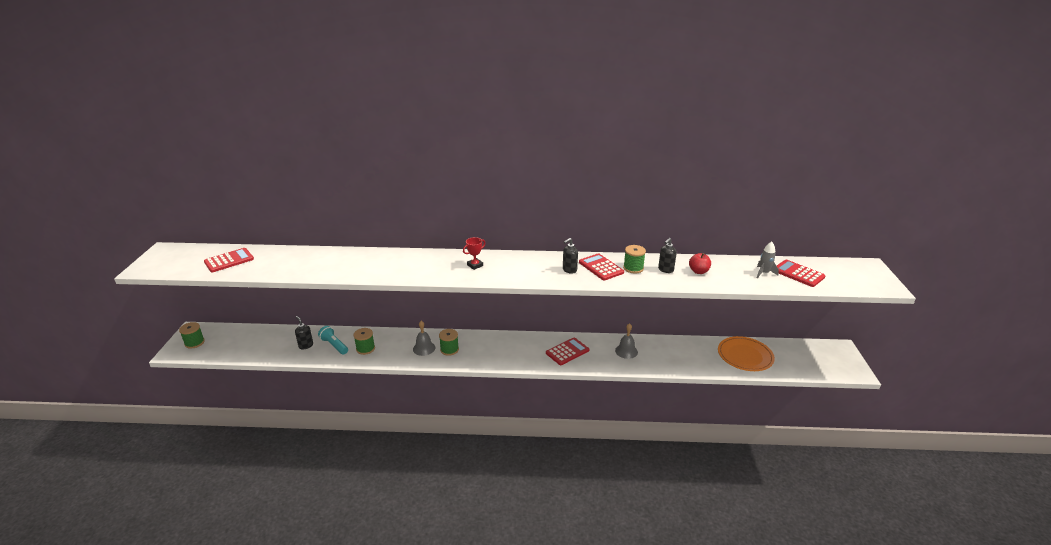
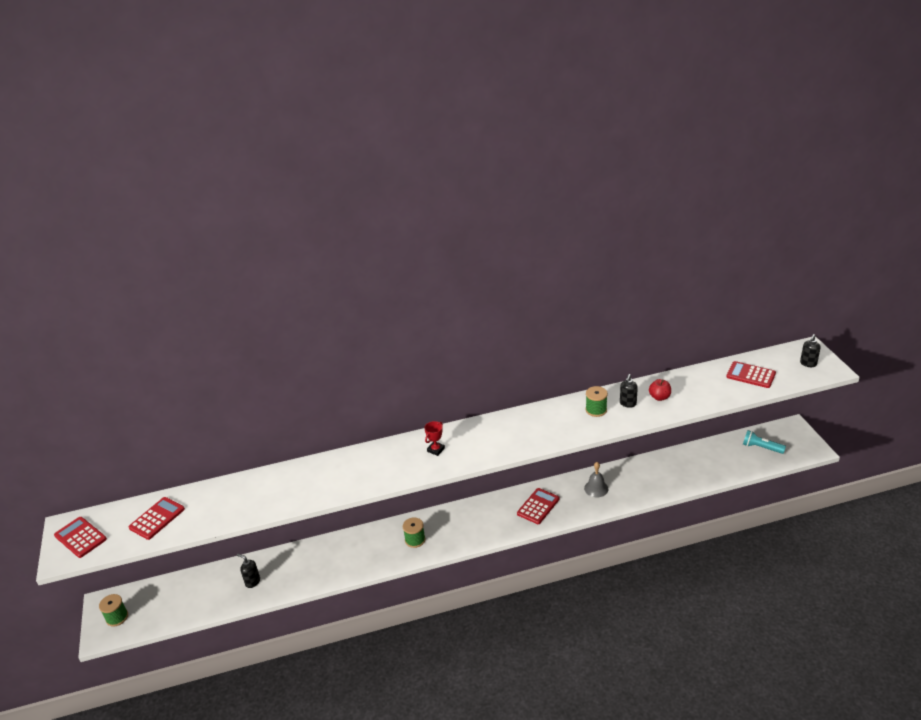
camera: 15 degrees left, 5 degrees up
turquoise flashlight [318,326,348,355] -> turquoise flashlight moved to [743,430,786,454]
green spool [353,328,375,355] -> none
grey bell [413,321,435,356] -> none
black soap dispenser [563,238,578,274] -> black soap dispenser moved to [800,334,821,367]
red calculator [579,253,624,280] -> red calculator moved to [54,517,107,558]
orange plate [718,336,775,371] -> none
grey rocket [757,242,779,278] -> none

